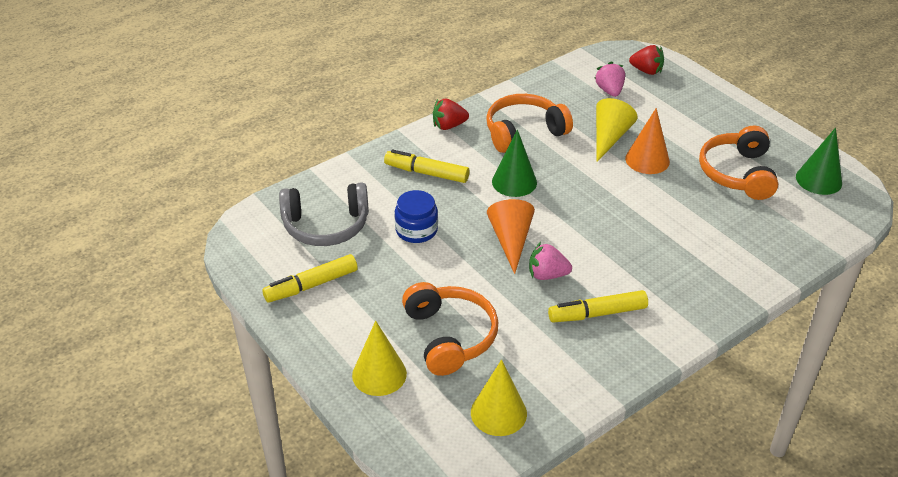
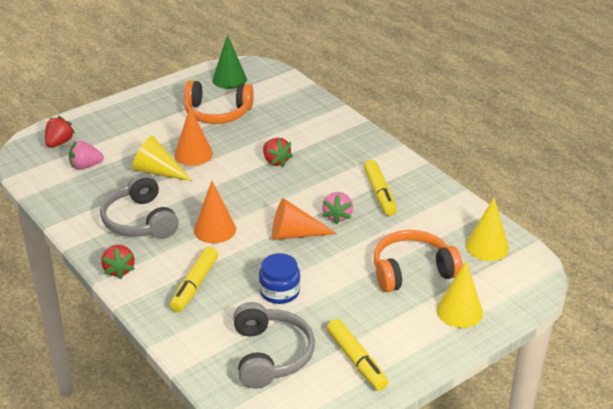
camera: 90 degrees left, 5 degrees down
orange headphones [486,94,573,153] -> grey headphones [100,173,179,239]
green cone [492,129,537,197] -> orange cone [194,181,236,243]
none -> red strawberry [263,138,293,167]

